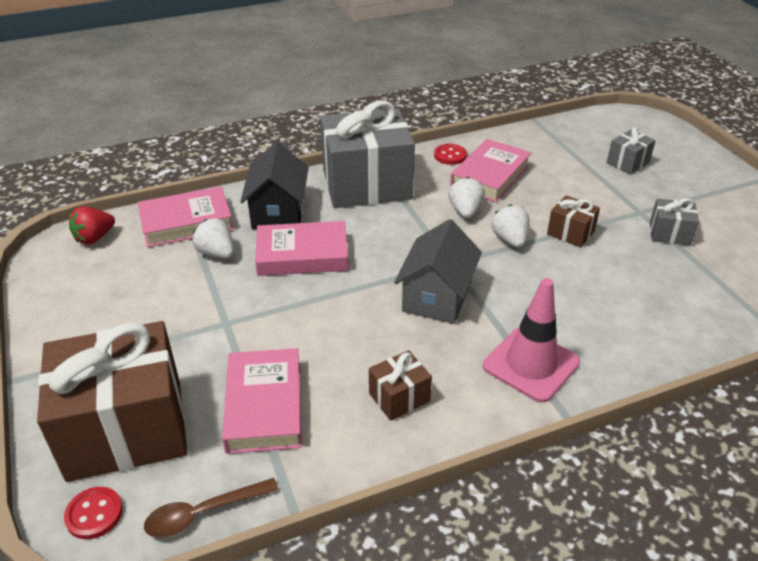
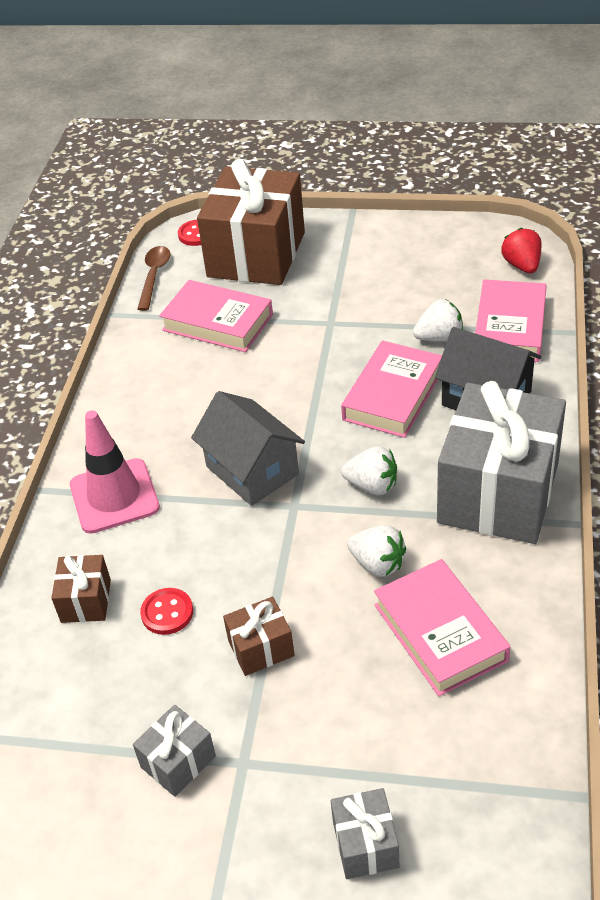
camera: 125 degrees right, 5 degrees up
brown gift [369,350,432,421] -> brown gift moved to [51,555,111,623]
red button [434,144,467,165] -> red button moved to [140,588,193,635]
white strawberry [492,204,529,248] -> white strawberry moved to [341,447,397,495]

